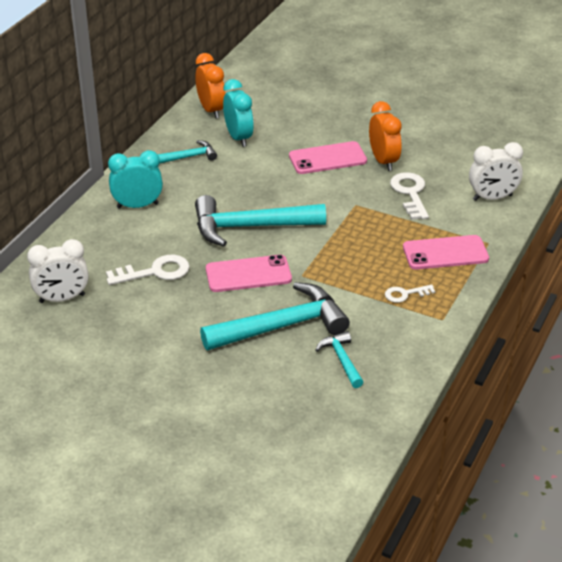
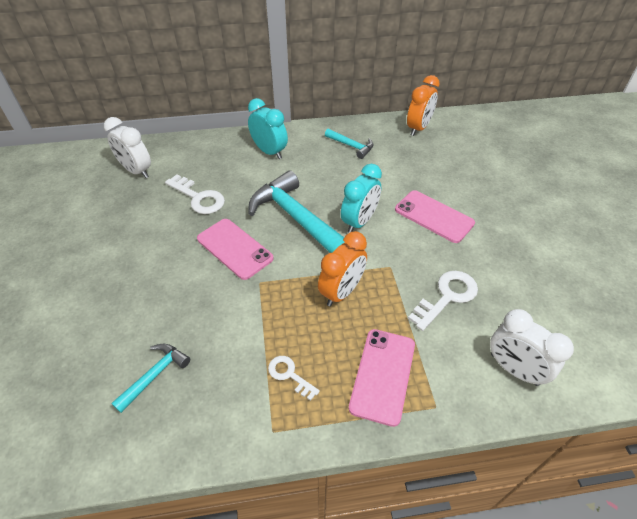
camera: 55 degrees right, 10 degrees up
turquoise hammer [200,282,350,350] -> none
turquoise clock [223,79,254,147] -> turquoise clock moved to [341,164,382,233]
orange clock [369,101,402,171] -> orange clock moved to [318,231,367,307]
pink phone [403,235,489,270] -> pink phone turned 60 degrees clockwise [349,329,415,427]

